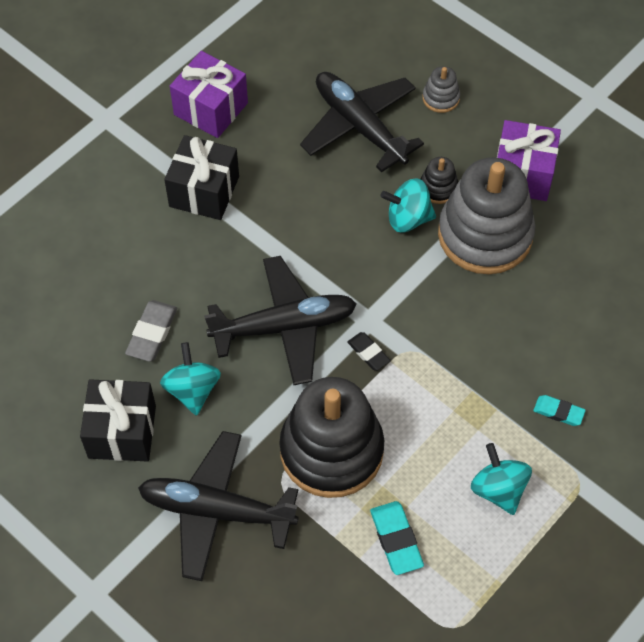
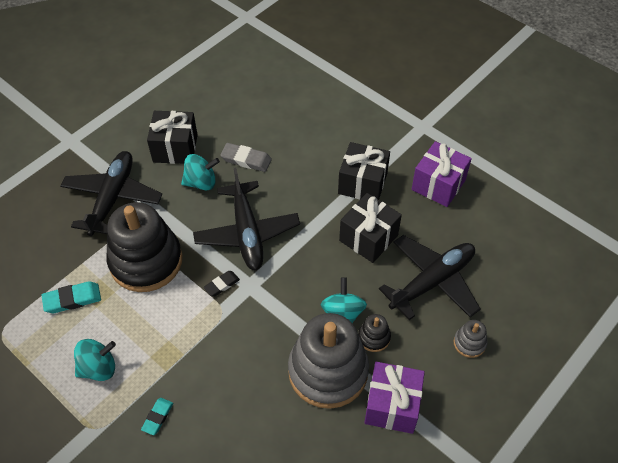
camera: 90 degrees right, 5 degrees down
none -> black gift [339,193,402,263]

